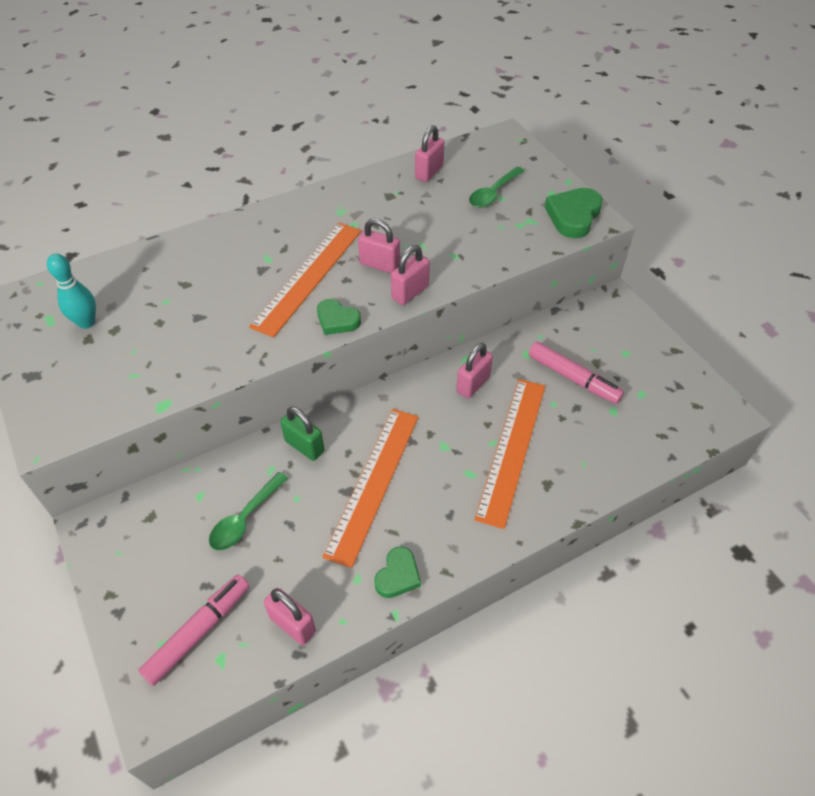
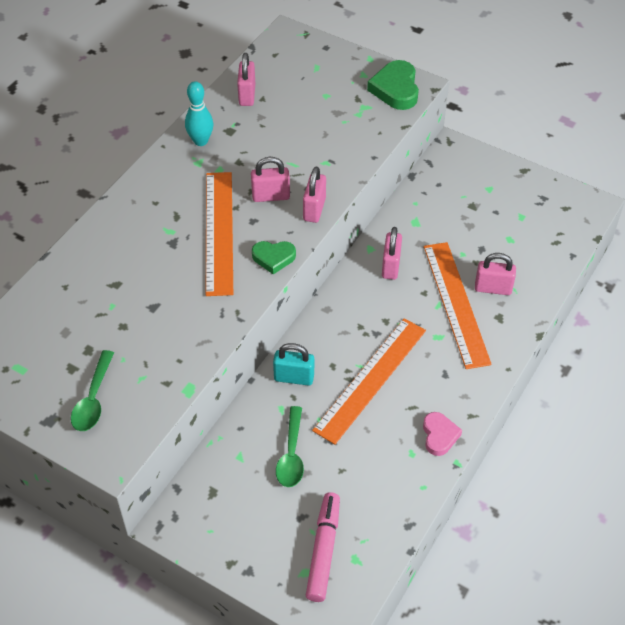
camera: 30 degrees left, 0 degrees up
turquoise bowling pin [47,253,96,329] -> turquoise bowling pin moved to [185,81,213,146]
pink padlock [264,588,316,645] -> pink padlock moved to [475,253,516,295]
green padlock [280,406,324,461] -> turquoise padlock [273,343,314,386]
orange ruler [323,409,419,568] -> orange ruler turned 45 degrees clockwise [312,318,426,445]
green heart [374,546,421,598] -> pink heart [423,412,462,456]
green spoon [469,167,525,208] -> green spoon moved to [71,350,114,431]
pink marker [528,342,624,404] -> none

